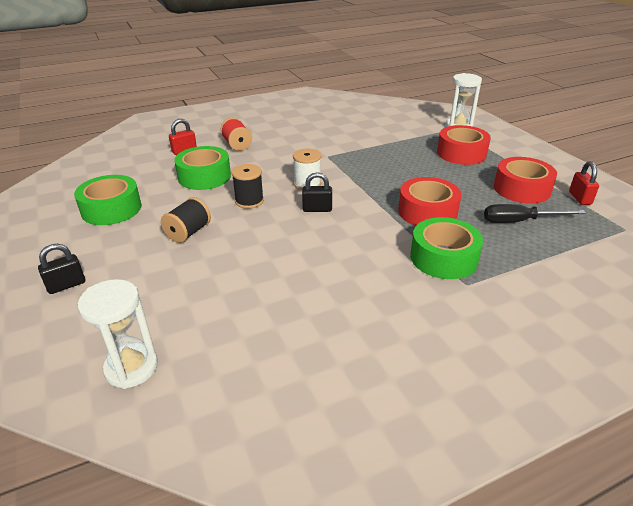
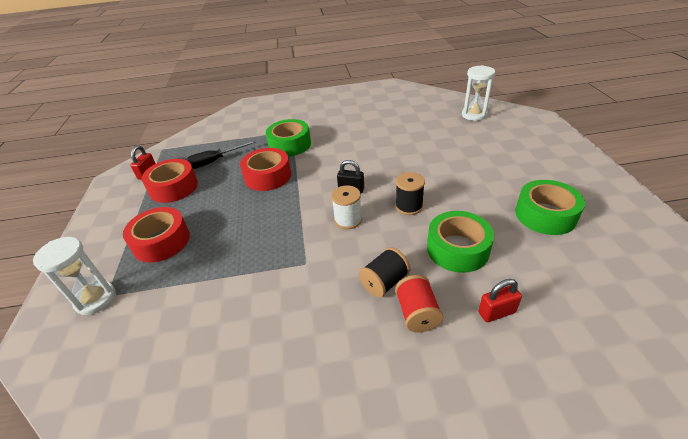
camera: 160 degrees left, 5 degrees up
black padlock [38,244,85,294] -> none
black spool [161,197,211,243] -> black spool moved to [359,247,411,298]
black screwdriver [484,204,586,223] -> black screwdriver turned 135 degrees clockwise [186,140,256,169]

